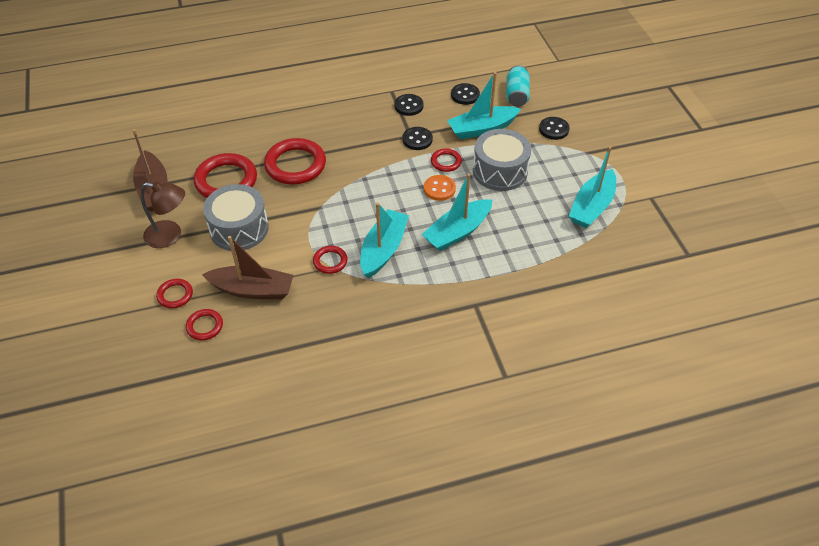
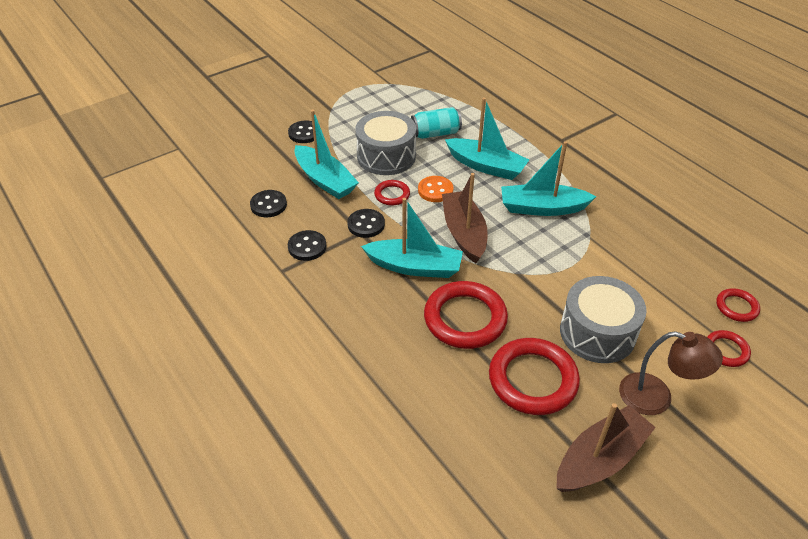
camera: 110 degrees left, 5 degrees down
brown lamp [141,181,185,248] -> brown lamp turned 120 degrees clockwise [619,331,723,415]
brown boat [202,236,294,299] -> brown boat moved to [442,173,488,263]
red ring [313,246,348,274] -> none
turquoise can [506,65,530,107] -> turquoise can moved to [411,107,462,139]
turquoise boat [569,147,616,228] -> turquoise boat moved to [361,198,463,278]

